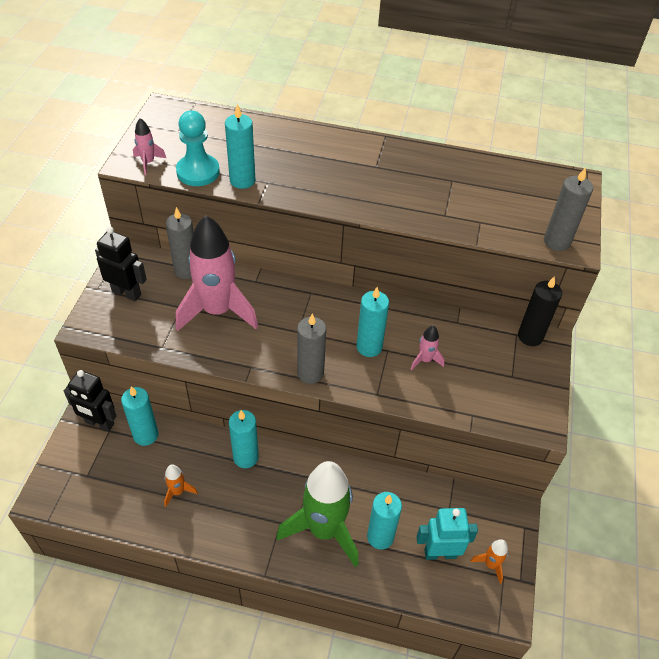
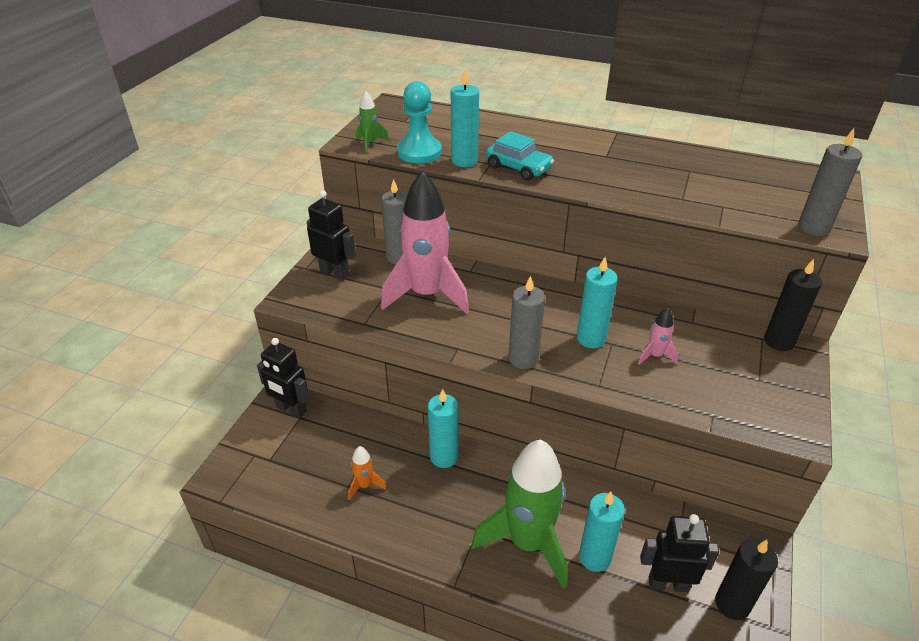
camera: 10 degrees right, 10 degrees down
turquoise candle [121,386,158,446] -> none
pink rocket [133,118,166,175] -> green rocket [356,91,389,153]
turquoise robot [416,508,478,560] -> black robot [640,514,719,592]
orange rocket [470,539,508,584] -> black candle [715,539,778,620]
none -> turquoise car [486,131,554,180]

